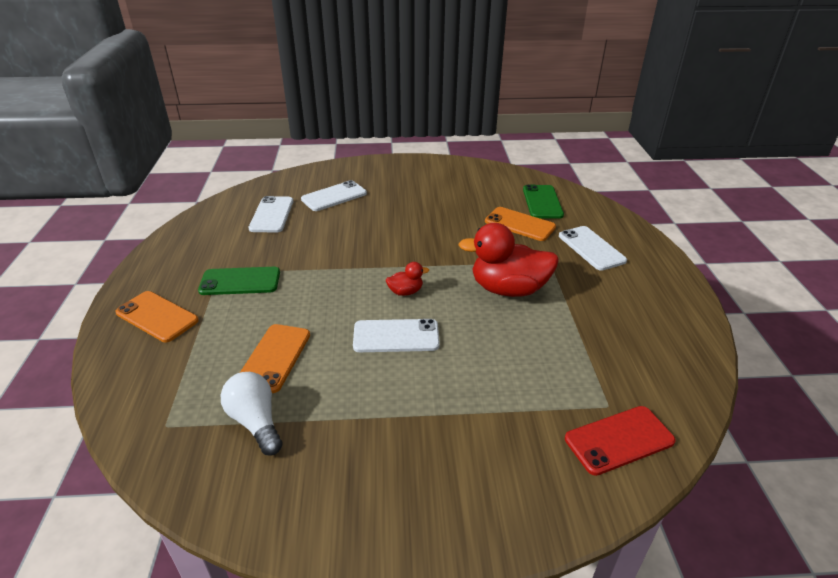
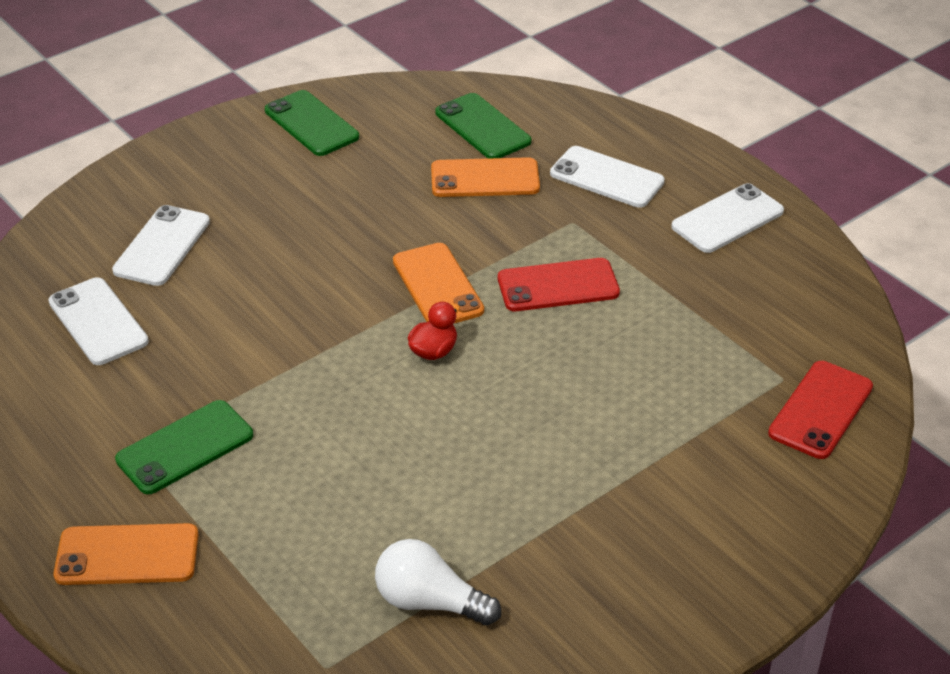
camera: 35 degrees left, 5 degrees up
orange phone [240,324,310,393] -> orange phone moved to [393,243,484,323]
white phone [353,319,440,352] -> white phone moved to [671,183,784,253]
red duck [458,223,559,297] -> red phone [498,258,620,311]
none -> green phone [265,90,359,156]

